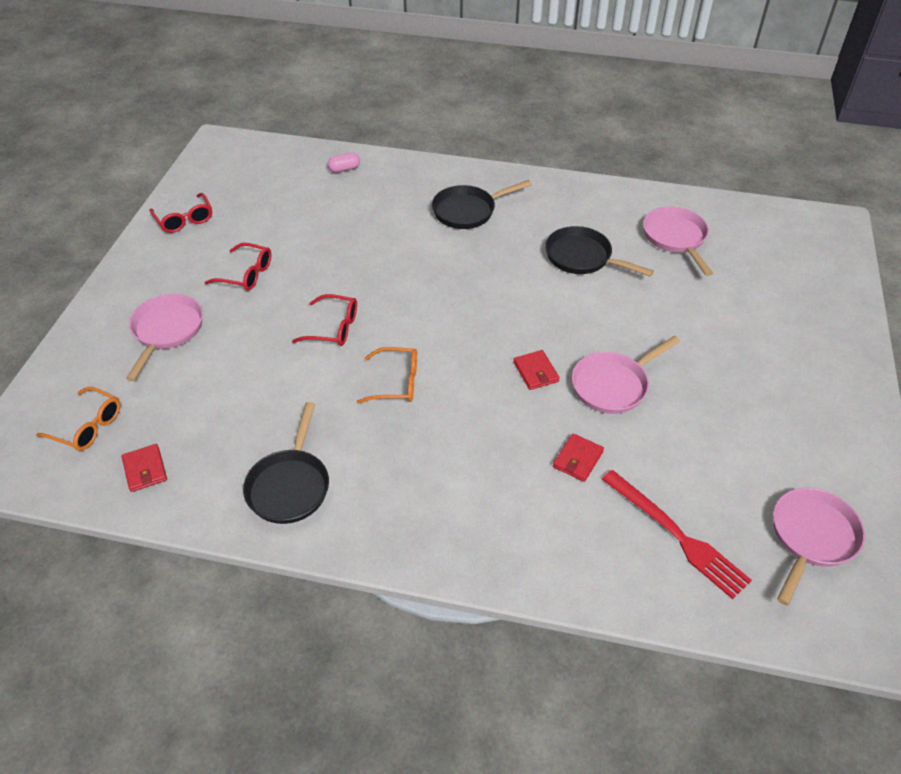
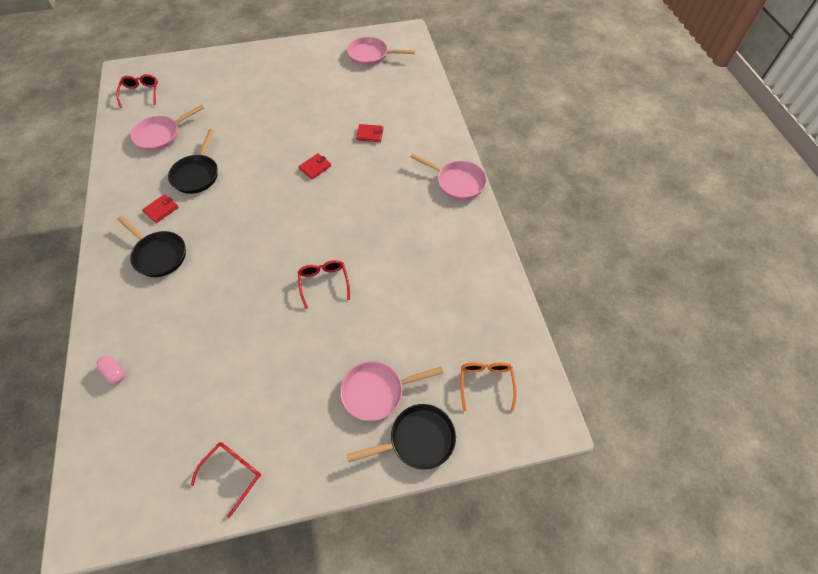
camera: 115 degrees left, 10 degrees up
red wallet [122,444,167,492] -> red wallet moved to [142,194,179,223]
red glasses [205,243,271,290] -> red glasses moved to [116,74,158,108]
black pan [243,402,329,524] -> black pan moved to [347,404,456,470]
orange glasses [357,347,417,404] -> none
pink pan [572,336,680,414] -> pink pan moved to [410,154,487,200]
red fork [602,470,752,599] -> none

